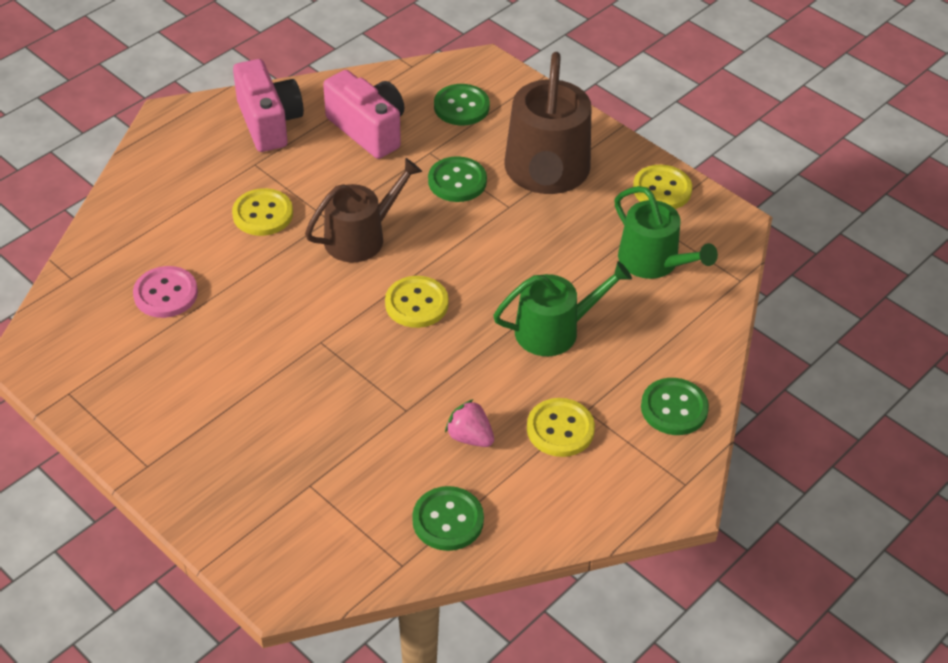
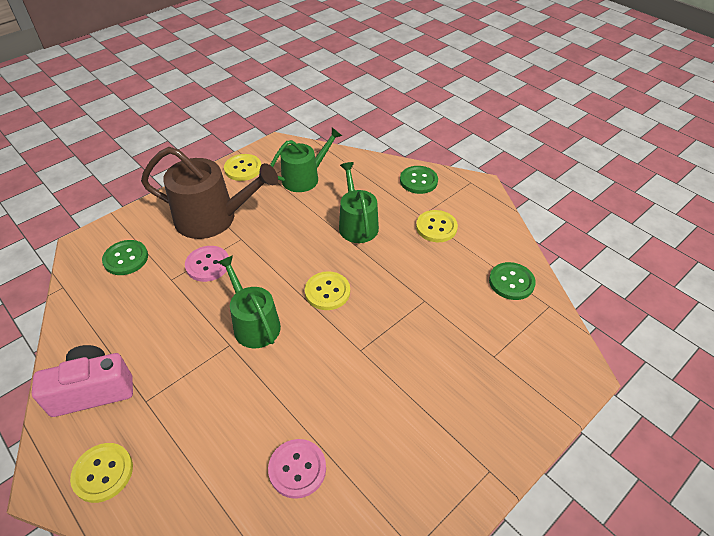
camera: 85 degrees left, 0 degrees up
yellow button [232,188,293,236] -> yellow button moved to [70,443,133,503]
brown watering can [305,158,422,262] -> green watering can [217,255,281,348]
pink camera [323,70,404,159] -> none
green button [428,156,487,202] -> pink button [185,246,229,282]
pink strawberry [445,399,494,447] -> none

